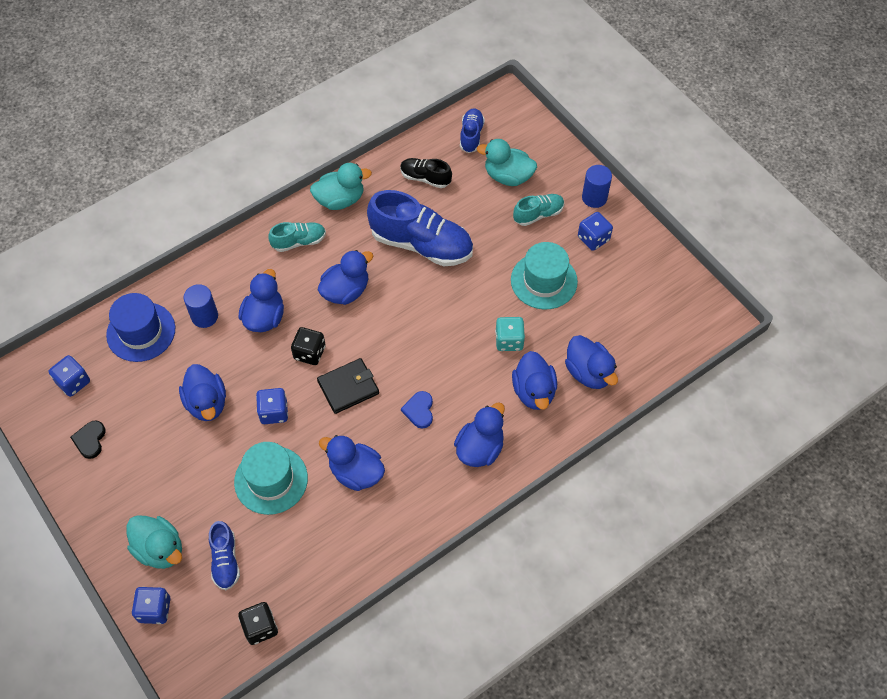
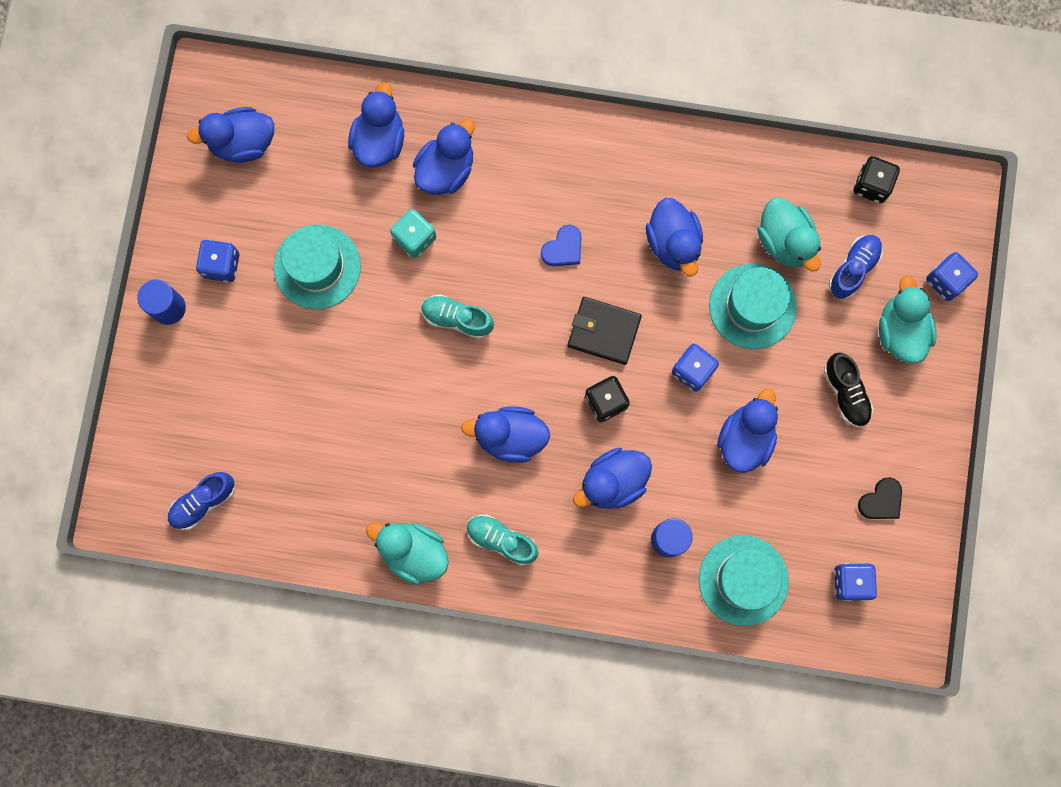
camera: 135 degrees left, 20 degrees up
blue hat [106,293,175,362] -> turquoise hat [699,535,789,626]
blue shoe [367,190,473,266] -> none
black shoe [400,158,452,188] -> black shoe moved to [824,353,873,427]
blue duck [454,402,505,467] -> blue duck moved to [187,107,274,163]
turquoise duck [477,139,537,186] -> turquoise duck moved to [757,197,821,272]
turquoise shoe [513,194,564,226] -> turquoise shoe moved to [421,294,494,339]

